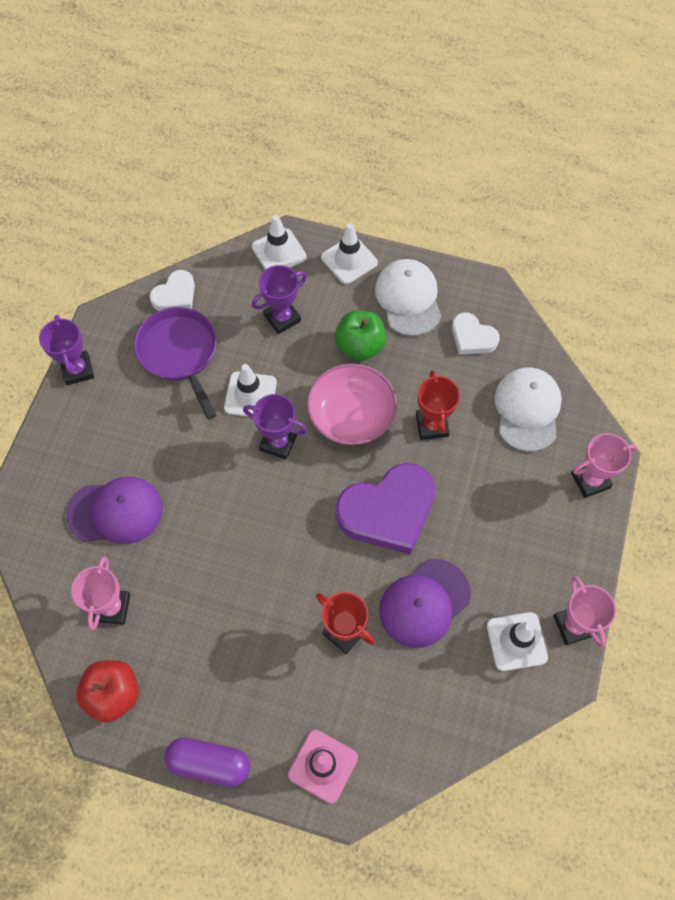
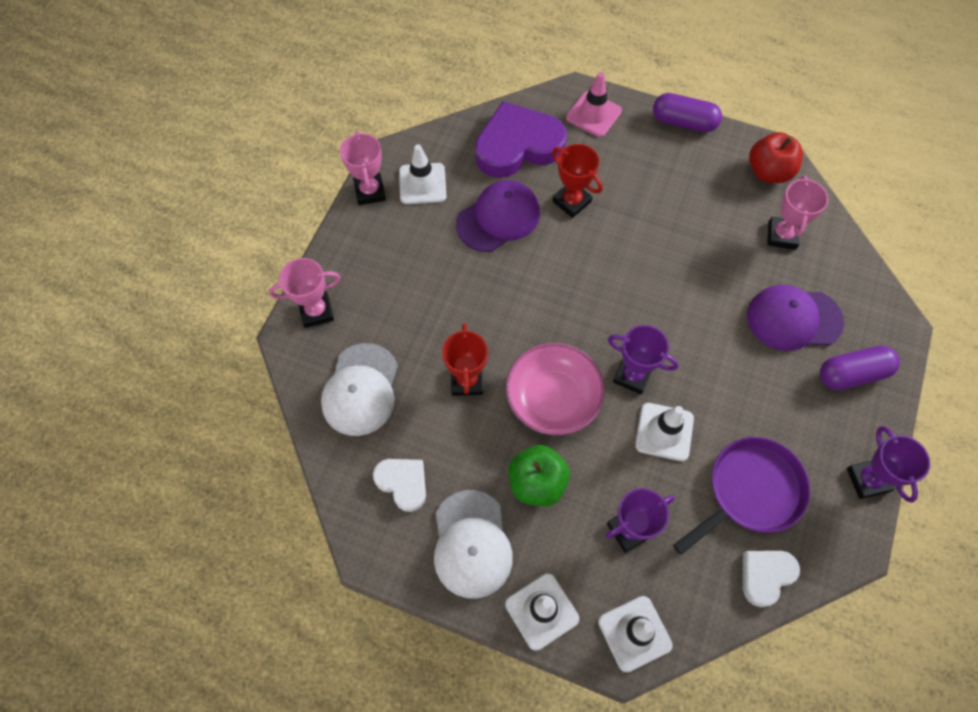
camera: 175 degrees left, 0 degrees up
purple pan [134,307,217,420] -> purple pan turned 105 degrees counterclockwise [673,437,810,555]
purple heart [336,463,436,555] -> purple heart moved to [475,101,567,178]
none -> purple capsule [820,346,900,390]

